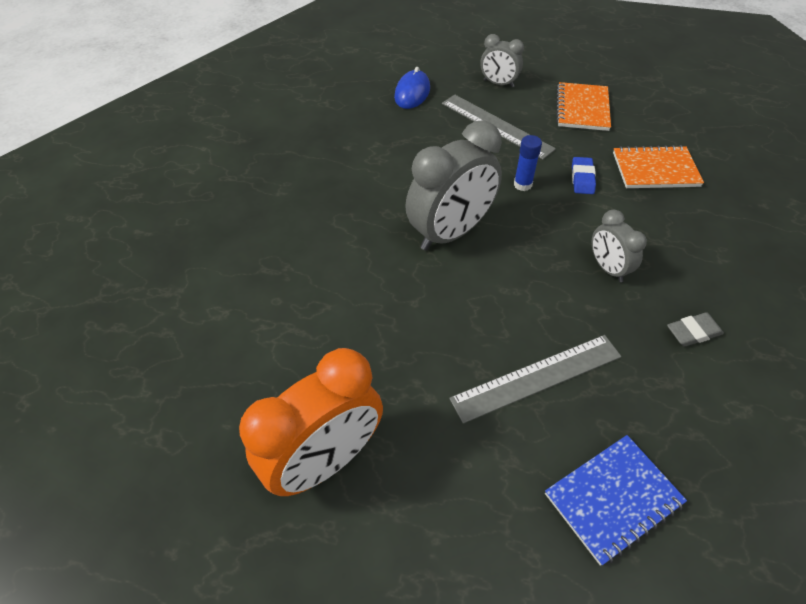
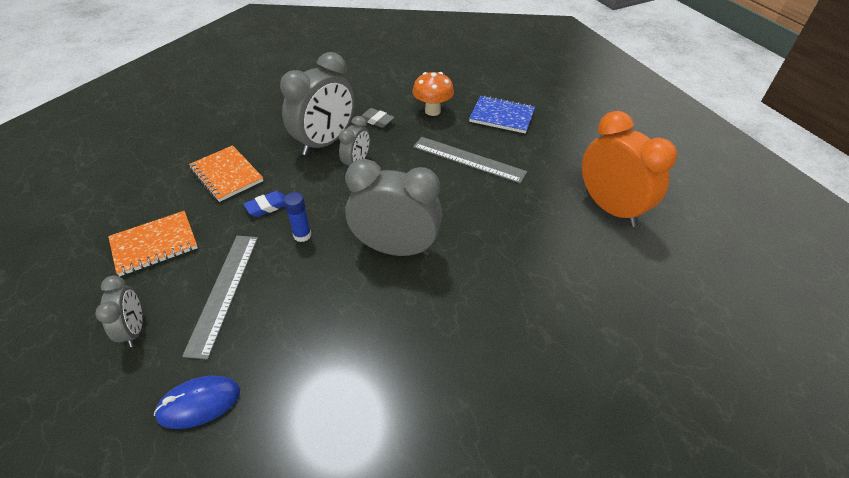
camera: 130 degrees left, 5 degrees down
orange clock [239,348,383,496] -> orange clock turned 45 degrees clockwise [582,111,677,227]
none -> grey clock [280,52,354,156]
none -> orange mushroom [413,72,454,116]

